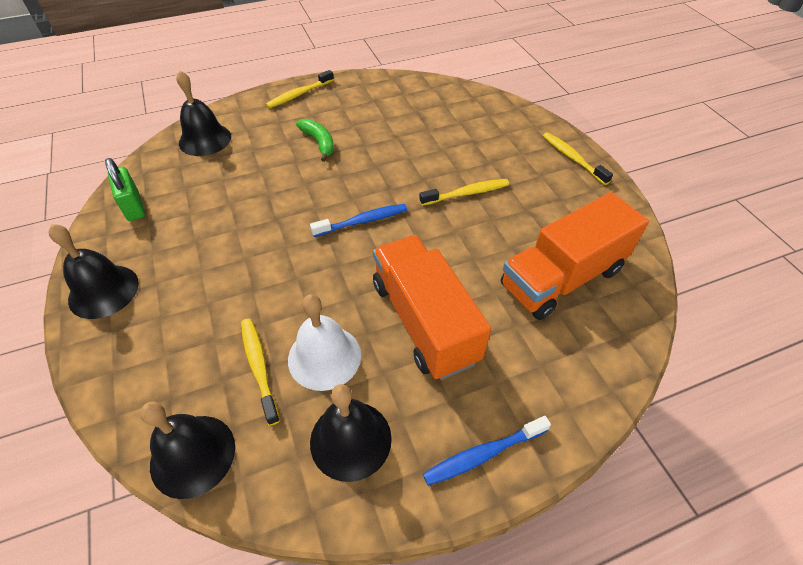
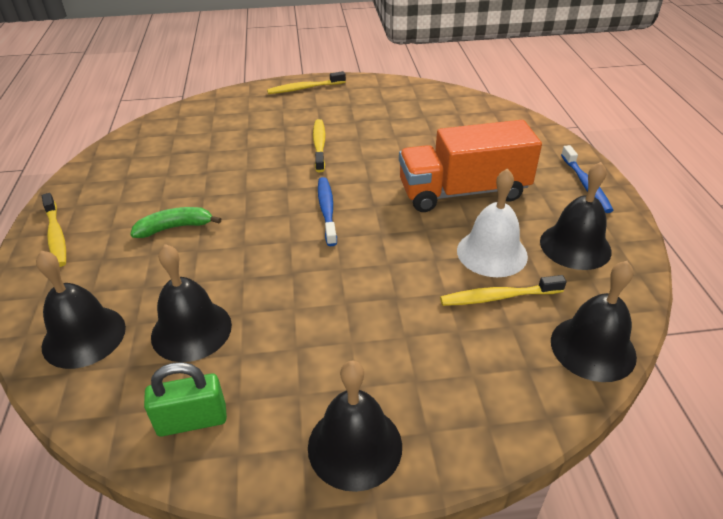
camera: 75 degrees left, 10 degrees down
orange truck [501,192,649,320] -> none
none -> black bell [151,244,232,362]

